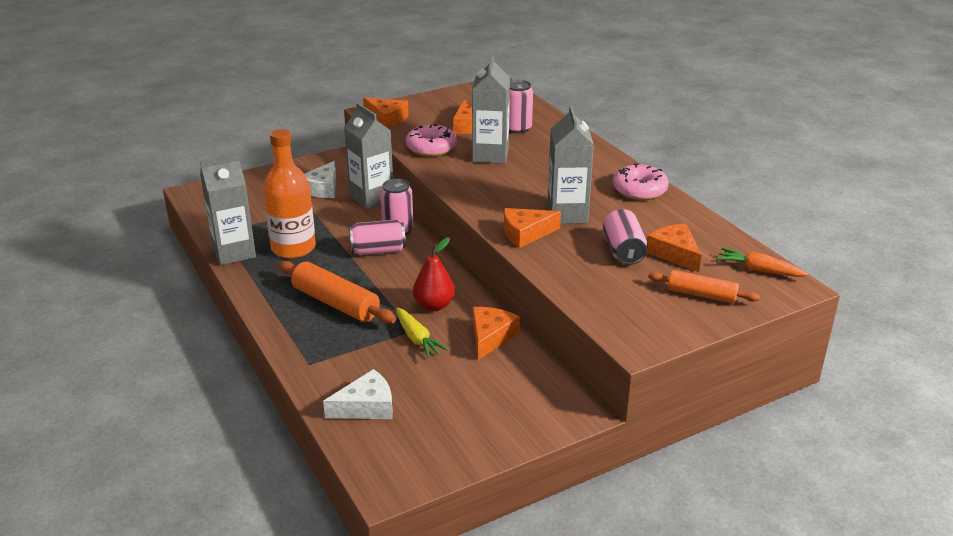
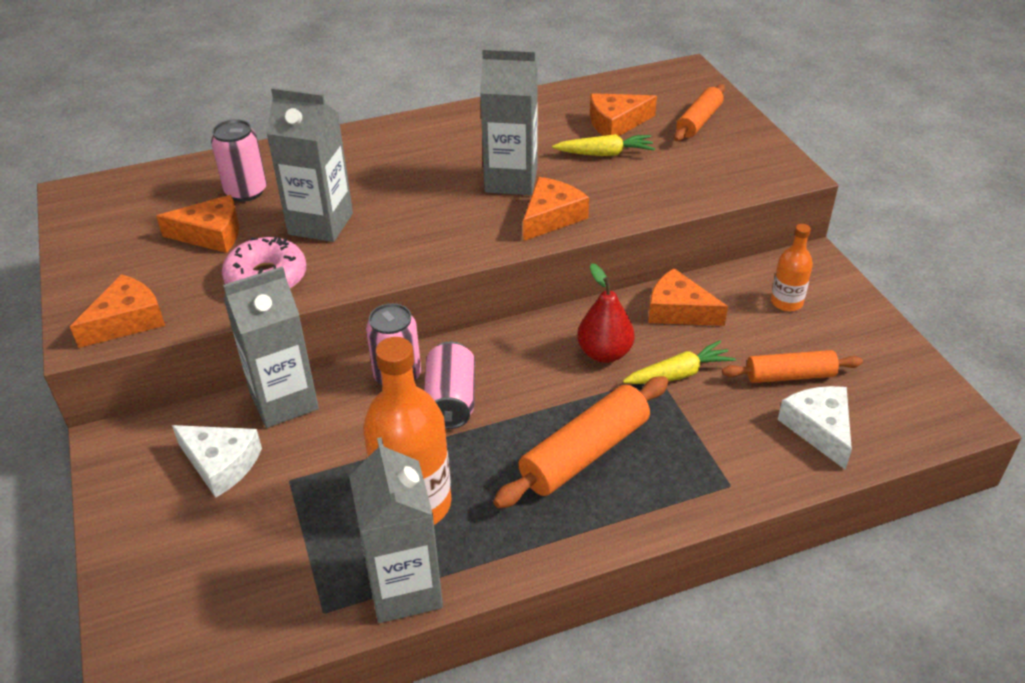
camera: 80 degrees left, 10 degrees up
orange cheese [504,208,561,248] -> orange cheese turned 135 degrees counterclockwise [523,177,589,241]
pink can [603,209,648,265] -> yellow carrot [552,134,655,156]
pink donut [613,163,669,200] -> none
orange carrot [716,248,808,277] -> none
none -> orange rolling pin [722,350,863,383]
none -> orange bottle [771,224,813,311]

